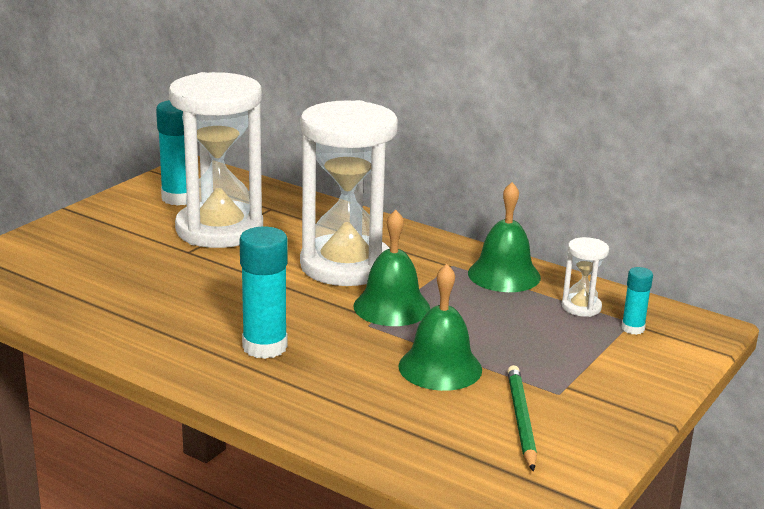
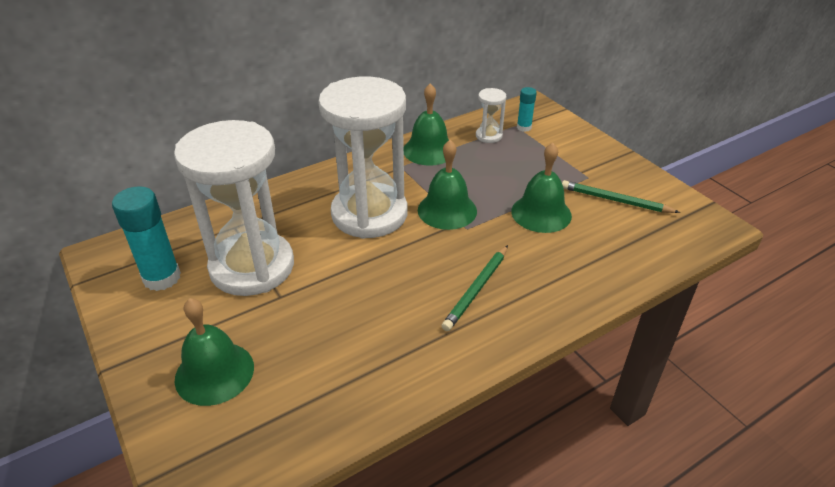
camera: 65 degrees left, 15 degrees up
turquoise glue stick [240,227,288,359] -> green pencil [442,245,508,331]
none -> green bell [175,298,254,406]

